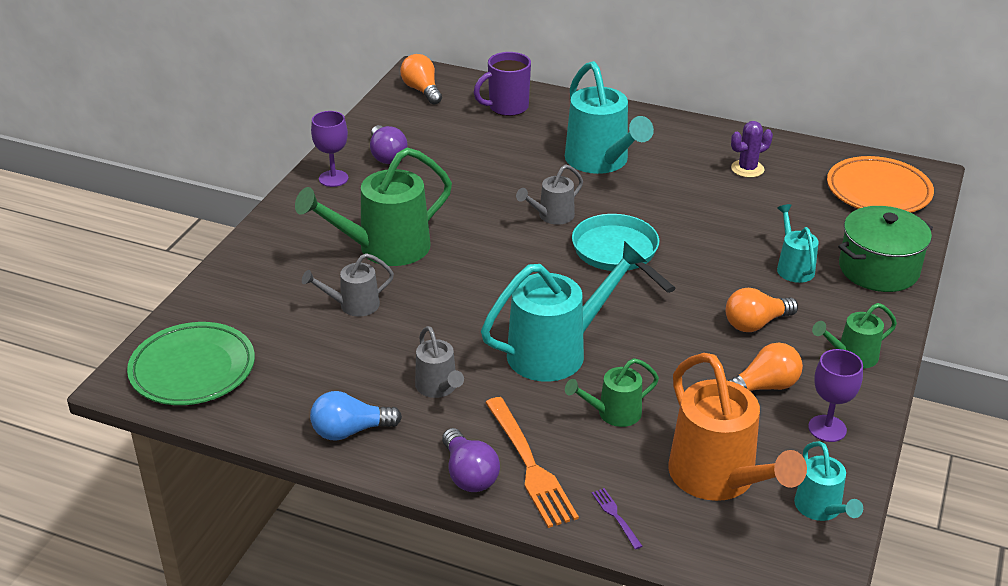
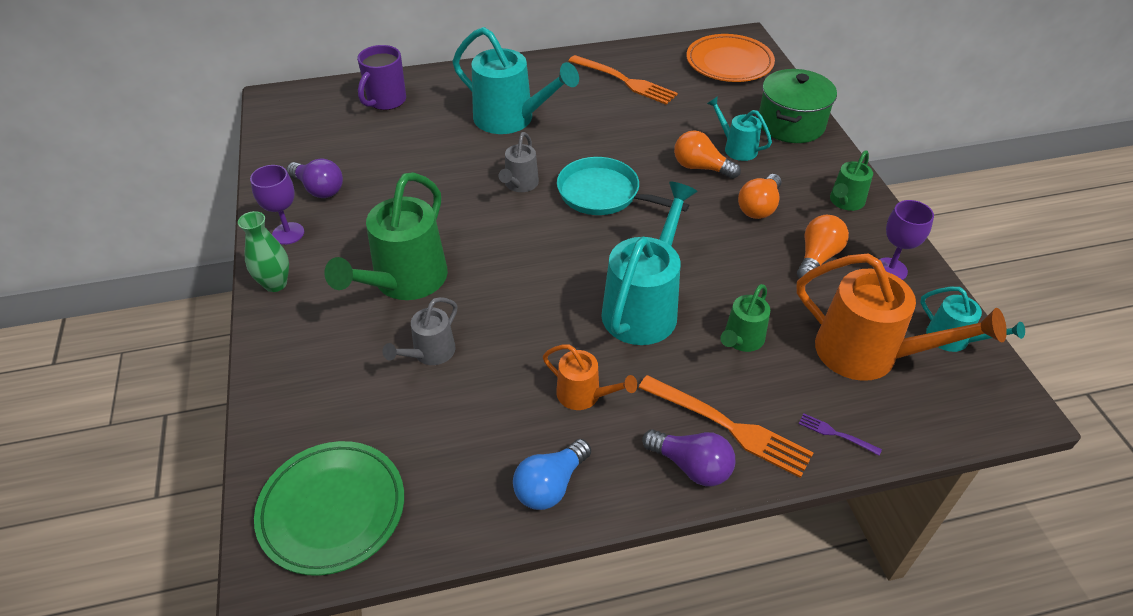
camera: 35 degrees left, 10 degrees up
orange light bulb [400,54,442,104] -> orange light bulb moved to [674,131,741,179]
grey watering can [415,326,464,398] -> orange watering can [543,344,637,410]
purple cactus [731,121,773,178] -> orange fork [569,55,678,105]
none -> green vase [238,211,289,292]

